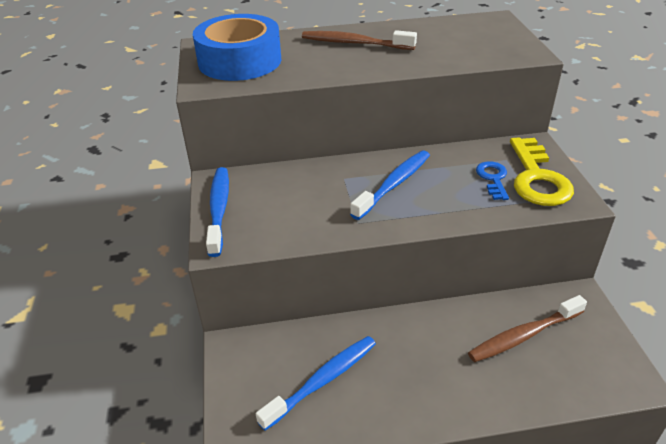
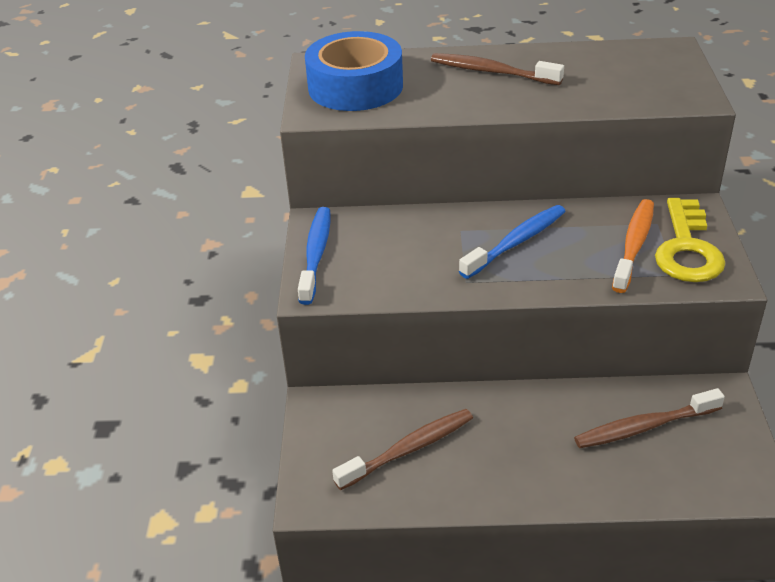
camera: 10 degrees right, 0 degrees up
blue toothbrush [256,336,376,431] -> brown toothbrush [332,409,473,490]
blue key [476,161,509,200] -> orange toothbrush [612,199,654,293]

